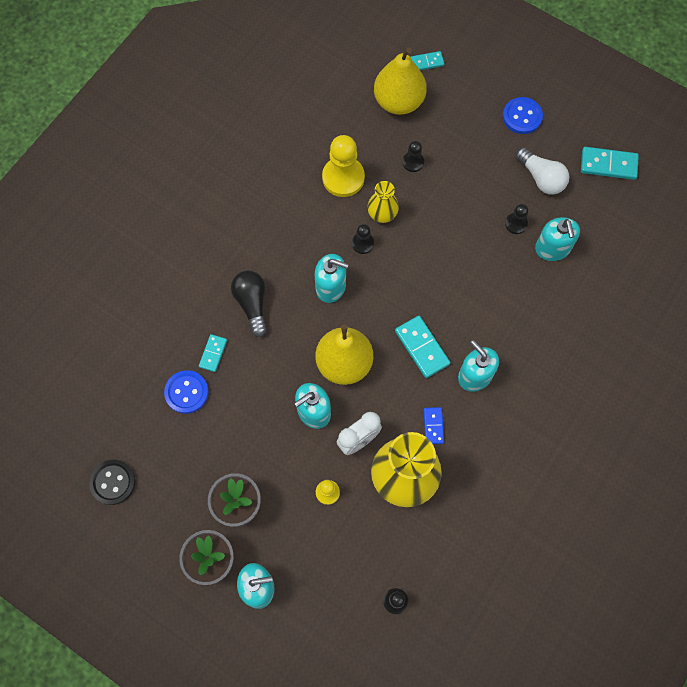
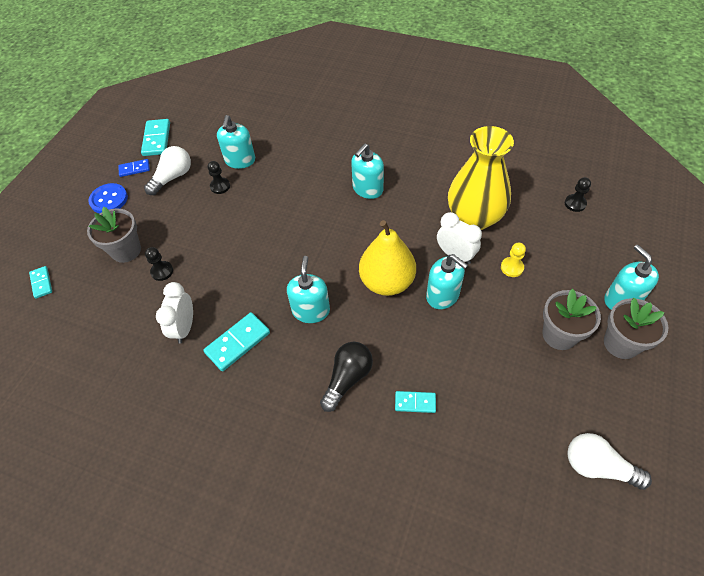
camera: 100 degrees left, 15 degrees down
black button [89,460,135,505] -> white light bulb [567,433,652,490]
blue button [164,370,209,414] -> none
black light bulb [231,270,267,337] -> black light bulb turned 150 degrees clockwise [320,342,373,412]
yellow pawn [322,135,365,197] -> white clock [156,282,193,344]
black pawn [352,224,374,254] -> none
yellow vase [367,181,399,223] -> none
yellow pear [374,48,427,115] -> none
turquoise domino [395,316,450,378] -> turquoise domino moved to [203,312,270,371]
blue domino [424,407,444,444] -> blue domino moved to [118,159,150,177]
turquoise soap dispenser [535,217,580,261] -> turquoise soap dispenser turned 120 degrees clockwise [217,115,255,169]
none -> grey flower pot [87,206,141,263]

